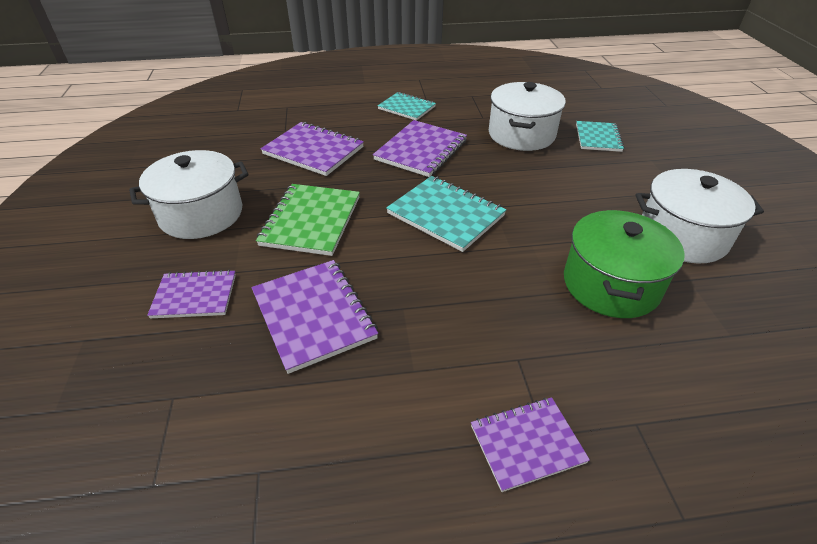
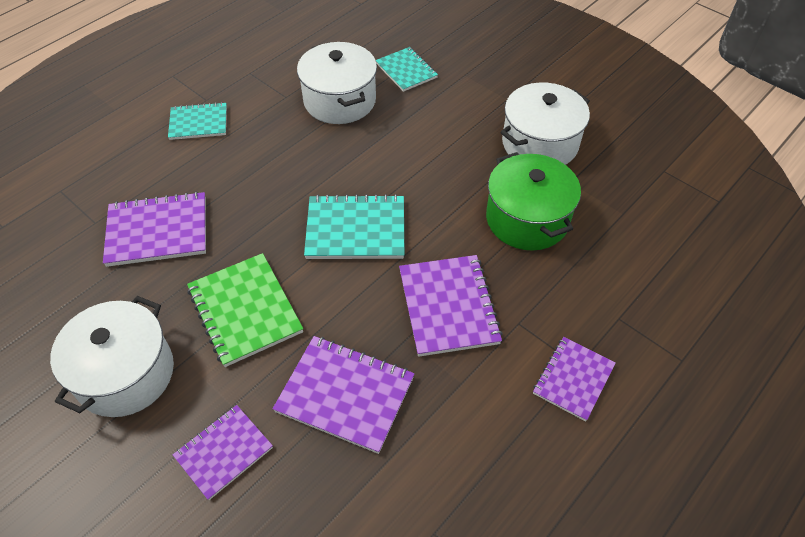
camera: 40 degrees left, 10 degrees up
purple notebook [373,120,467,177] -> purple notebook moved to [399,255,503,357]

